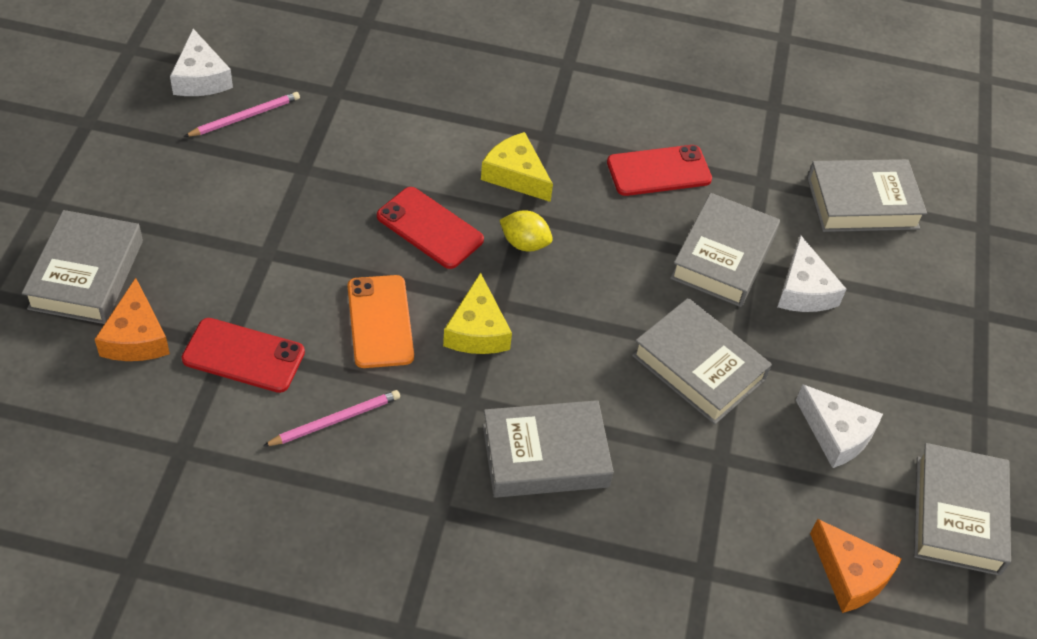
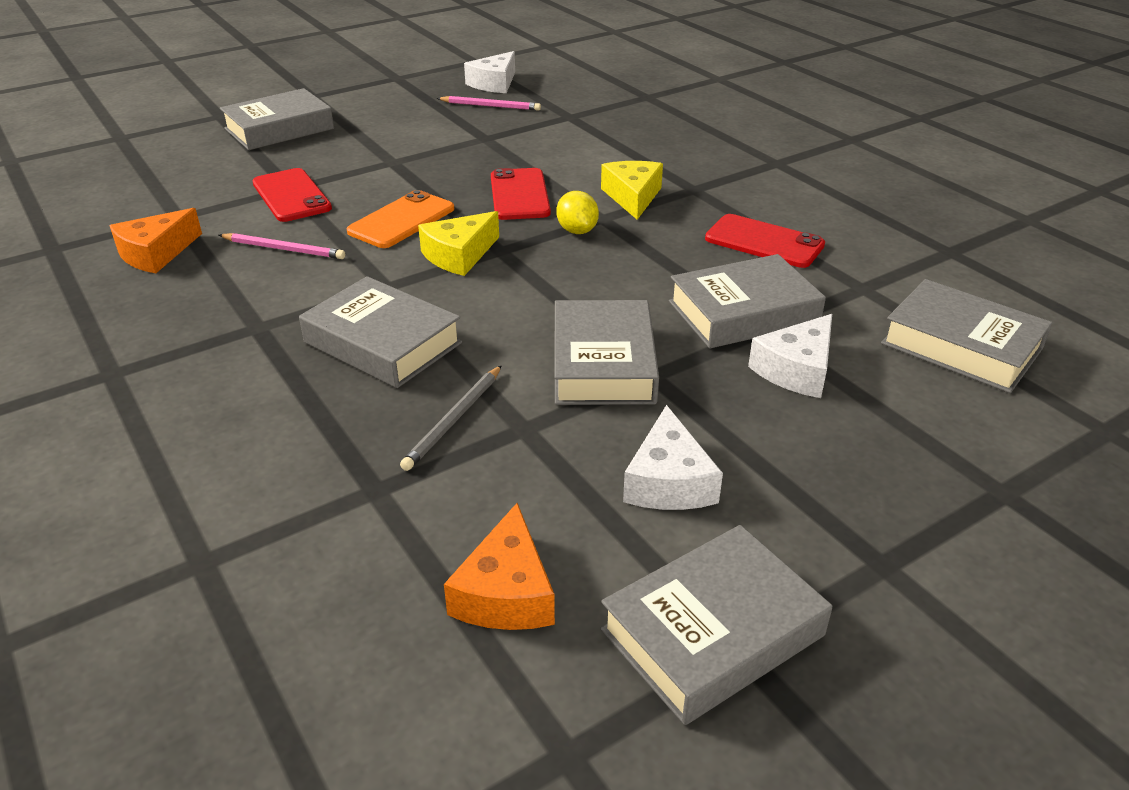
camera: 50 degrees right, 15 degrees down
orange cheese [95,278,170,361] -> orange cheese moved to [109,208,202,273]
none -> grey pencil [400,365,502,471]

